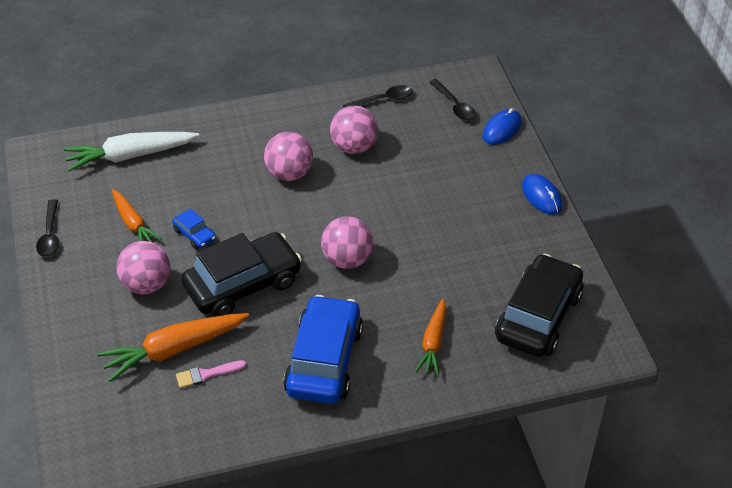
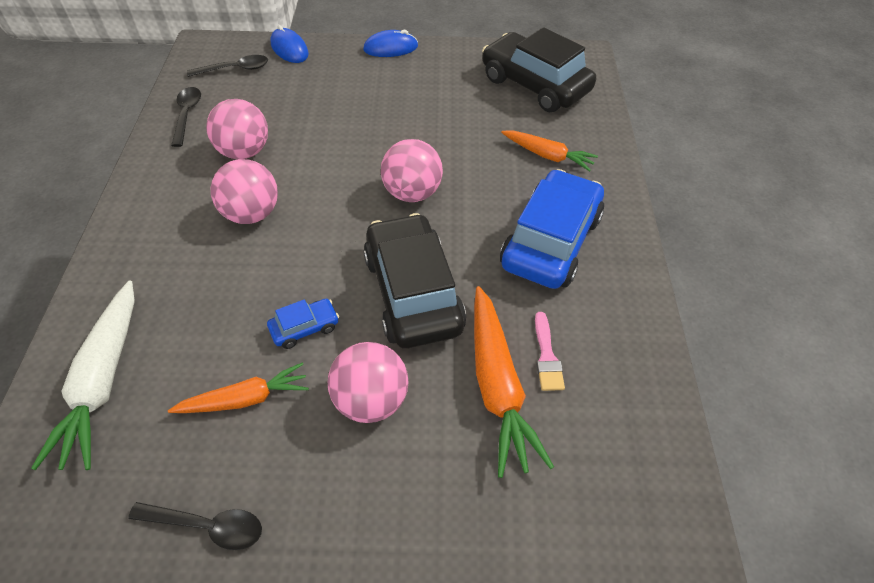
camera: 75 degrees left, 5 degrees up
blue car [283,295,363,404] -> blue car turned 90 degrees clockwise [500,169,604,289]

